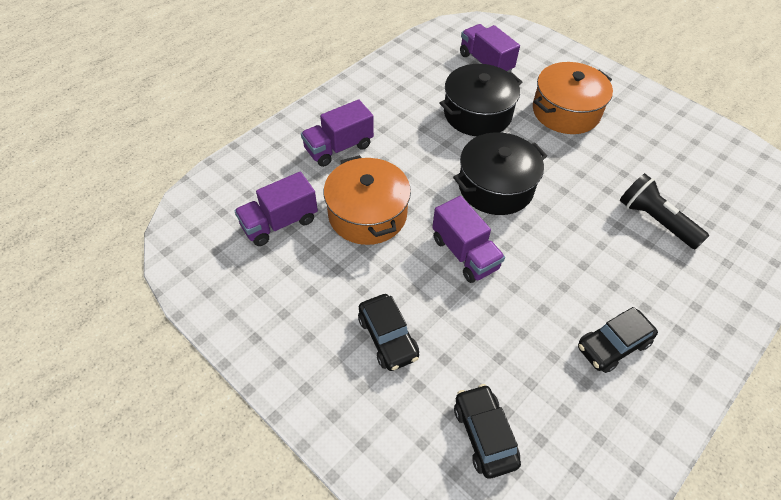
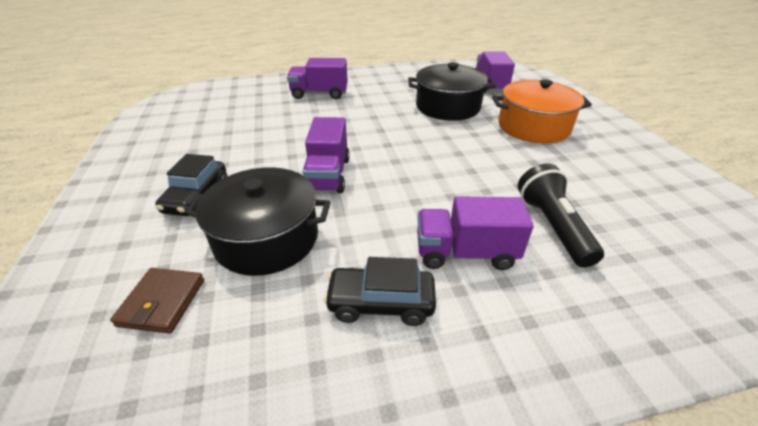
camera: 35 degrees right, 15 degrees down
purple truck [234,172,318,246] -> purple truck moved to [417,196,533,270]
orange pot [324,155,411,245] -> none
black pot [453,132,547,215] -> black pot moved to [185,167,331,276]
black car [454,384,521,478] -> brown wallet [110,268,204,334]

